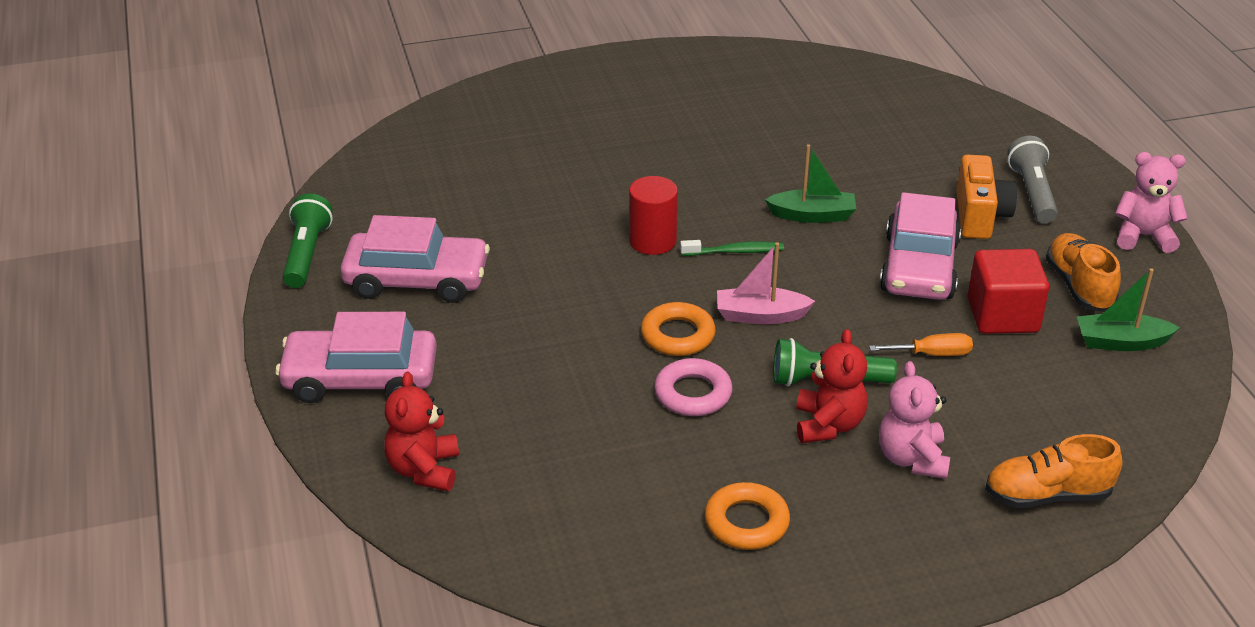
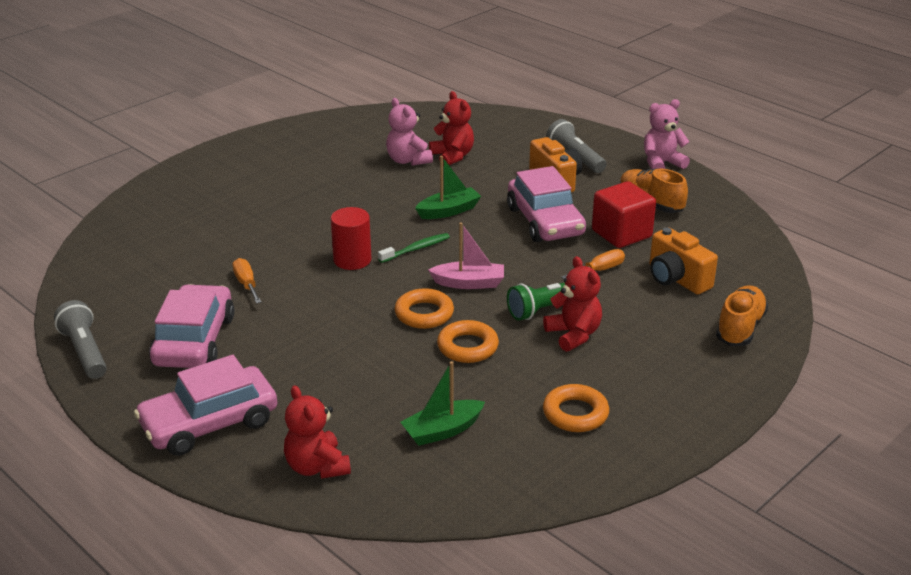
camera: 30 degrees left, 5 degrees down
green flashlight [283,193,333,288] -> grey flashlight [54,300,107,379]
pink car [340,215,490,303] -> pink car turned 60 degrees counterclockwise [149,284,234,368]
pink ring [654,358,733,416] -> orange ring [437,320,499,363]
pink boat [717,242,815,324] -> pink boat turned 150 degrees counterclockwise [428,222,504,289]
pink teddy bear [879,361,950,479] -> pink teddy bear moved to [386,98,433,166]
orange shoe [985,434,1122,508] -> orange shoe turned 150 degrees clockwise [716,285,768,346]
green boat [1077,268,1180,351] -> green boat moved to [401,361,485,446]
none -> orange screwdriver [232,258,261,303]
none -> red teddy bear [429,91,474,165]
none -> orange camera [650,228,718,295]

